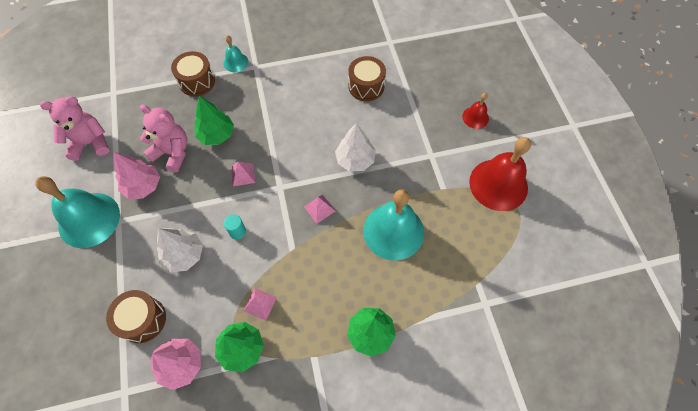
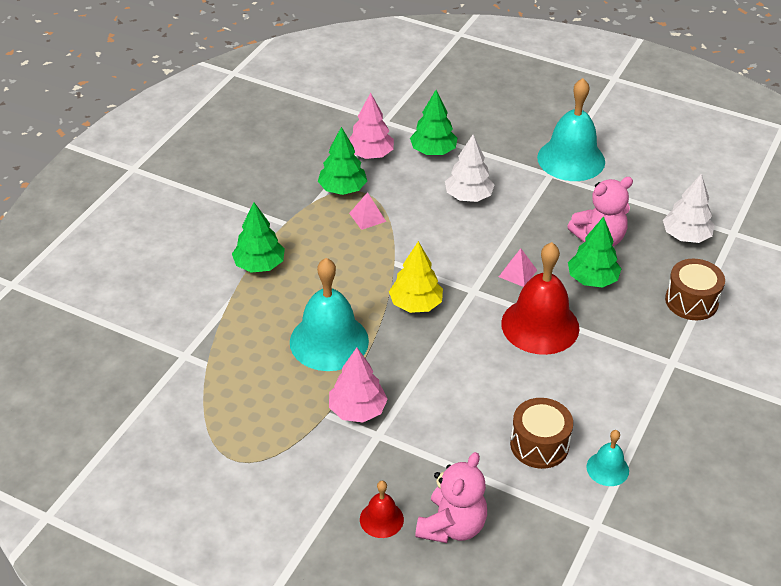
camera: 130 degrees right, 20 degrees down
pink teddy bear [40,96,109,161] -> pink teddy bear moved to [415,452,487,543]
brown drum [106,290,166,343] -> green tree [410,90,457,155]
pink tree [114,152,160,199] -> pink tree moved to [329,347,388,423]
turquoise bell [223,35,248,72] -> turquoise bell moved to [586,430,629,486]
turquoise cylinder [224,214,246,240] -> none
pink pyramid [304,195,336,224] -> yellow tree [389,241,443,313]
white tree [335,123,376,172] -> white tree moved to [663,174,715,243]
red bell [469,137,531,211] -> red bell moved to [501,242,579,355]

